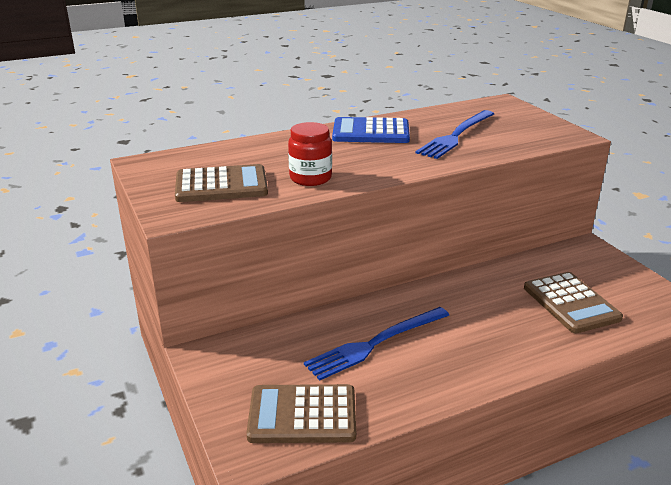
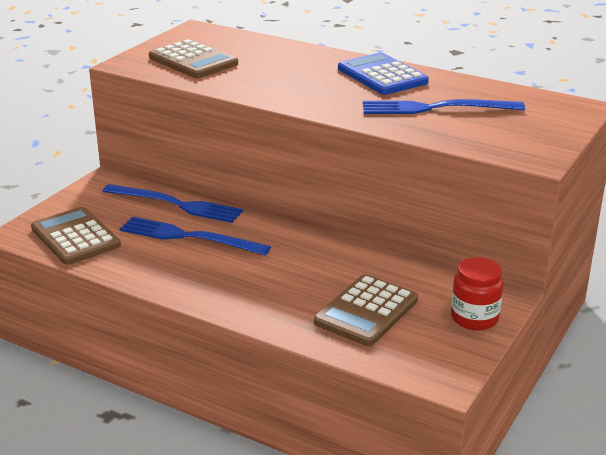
camera: 55 degrees right, 0 degrees up
red jar [288,122,332,186] -> red jar moved to [451,257,503,330]
none -> blue fork [102,184,243,223]

